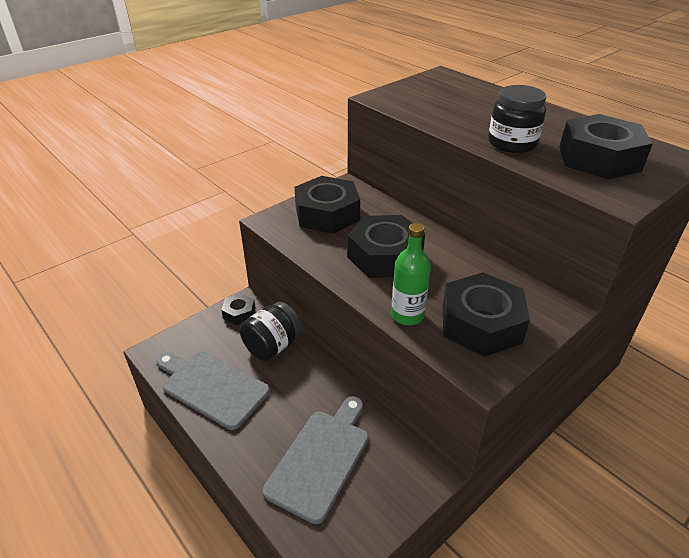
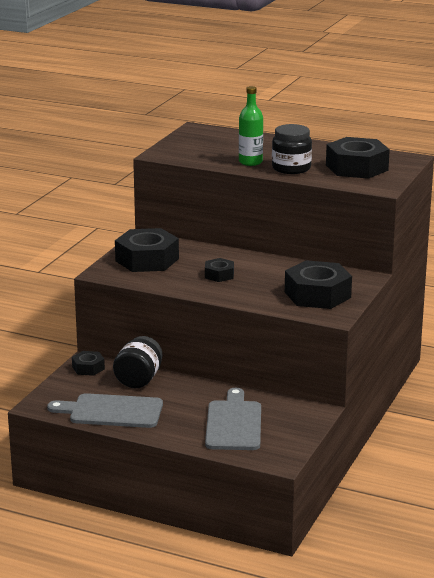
camera: 25 degrees left, 15 degrees down
black nut [347,215,425,278] -> black nut [205,258,234,282], size x0.51
green bottle [391,223,431,325] -> green bottle moved to [239,86,263,166]

